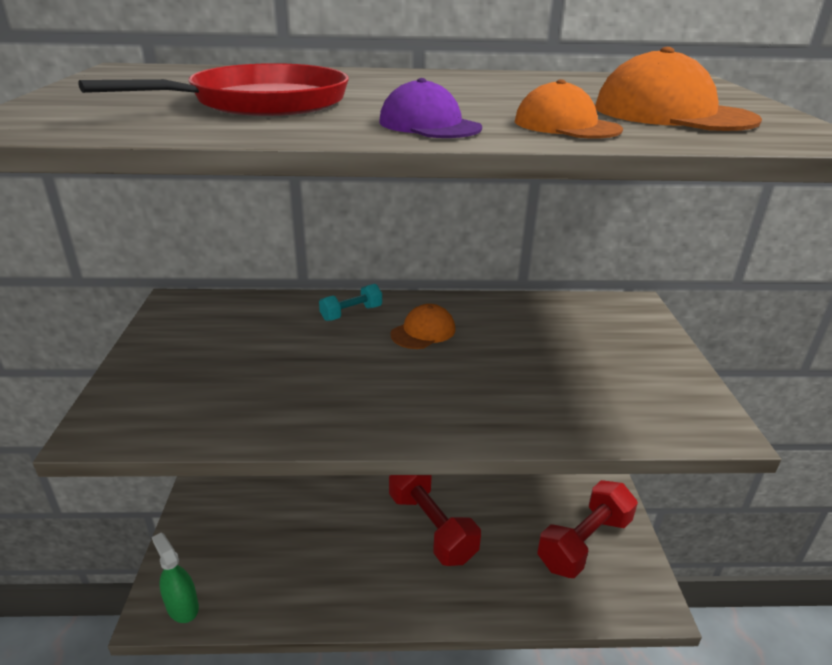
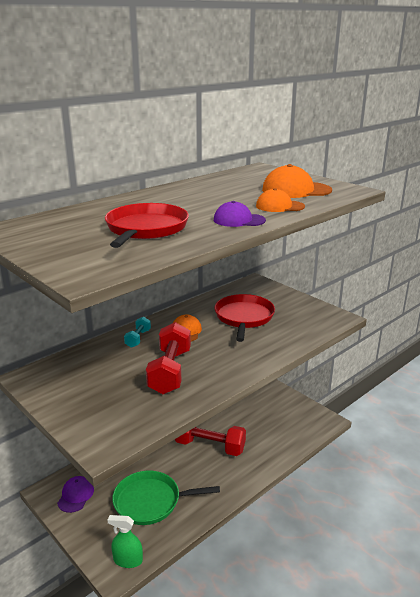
camera: 40 degrees left, 5 degrees down
red dumbbell [537,480,638,578] -> red dumbbell moved to [146,322,191,394]
none -> purple cap [57,476,94,513]
none -> green pan [112,470,220,525]
none -> red pan [214,294,275,342]

